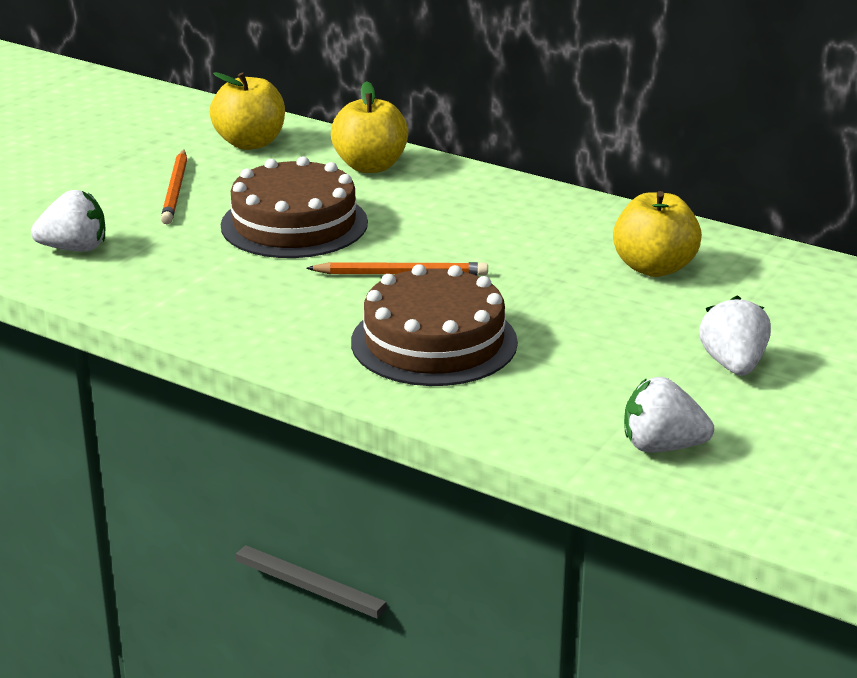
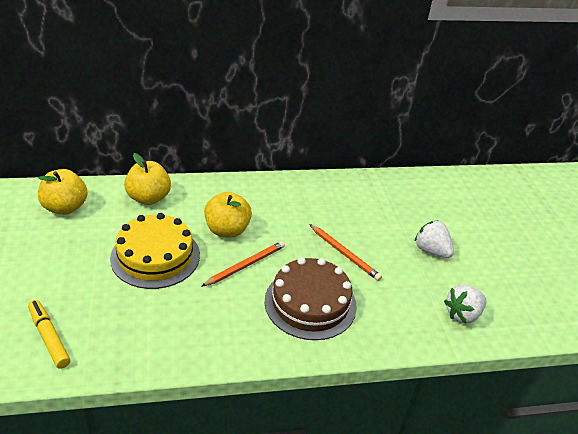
camera: 45 degrees left, 10 degrees up
white strawberry [31,190,105,252] -> yellow marker [28,300,70,369]
orange pencil [161,150,187,224] -> orange pencil moved to [309,224,382,281]
brown cake [221,156,368,258] -> yellow cake [110,213,200,289]
yellow apple [613,191,702,277] -> yellow apple moved to [204,192,252,238]

